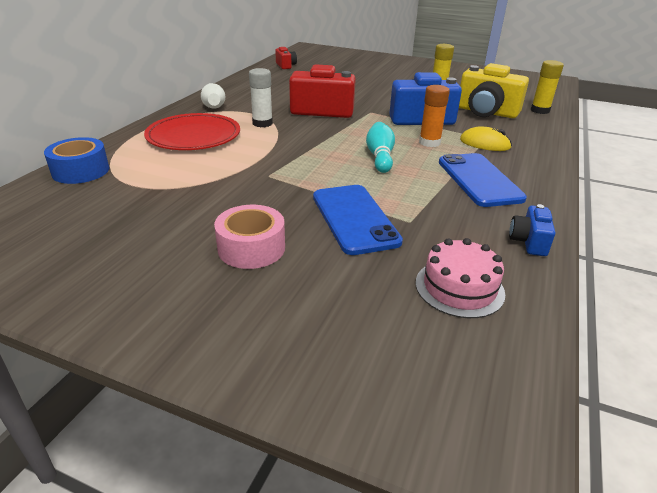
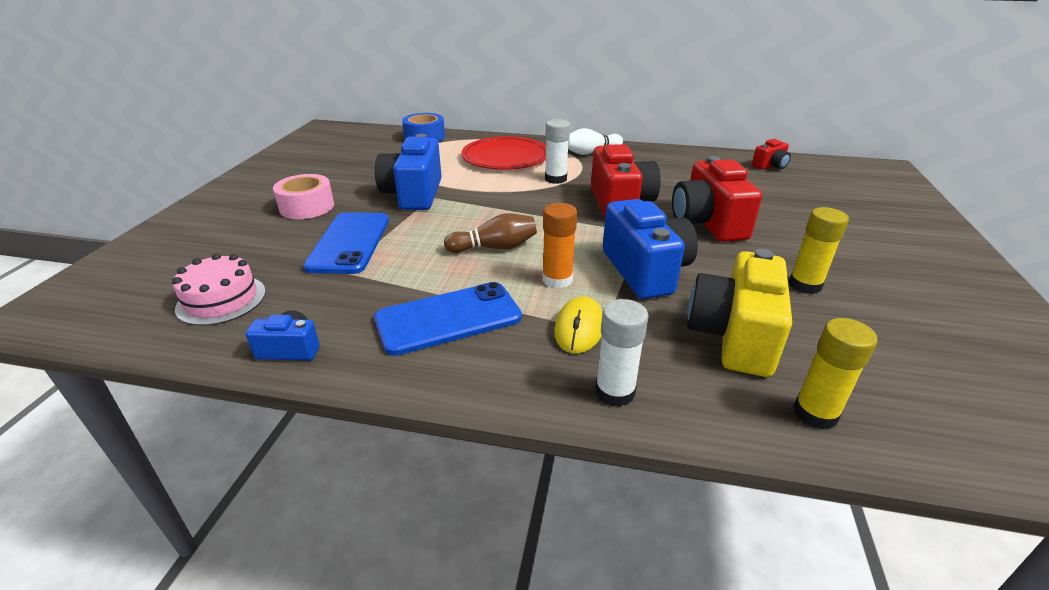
camera: 80 degrees right, 0 degrees up
blue phone [313,185,403,255] -> blue phone turned 60 degrees counterclockwise [303,212,389,274]
turquoise bowling pin [366,122,395,173] -> brown bowling pin [444,213,537,253]
none -> blue camera [375,134,442,210]
none -> white glue stick [595,299,649,407]
none -> red camera [672,156,762,242]

